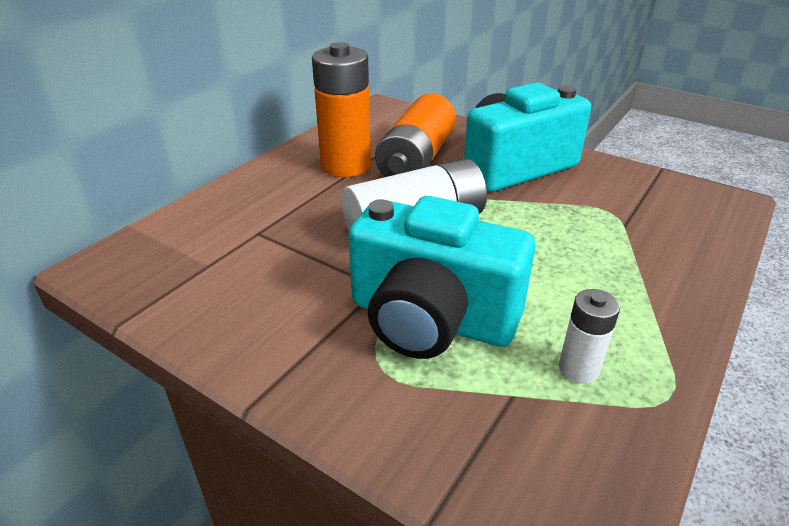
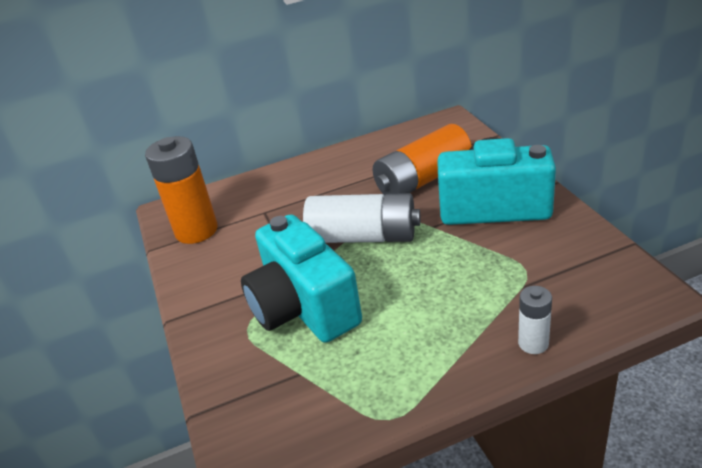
camera: 40 degrees right, 0 degrees up
orange battery [312,42,371,177] -> orange battery moved to [145,136,218,244]
white battery [559,289,620,384] -> white battery moved to [518,286,552,354]

